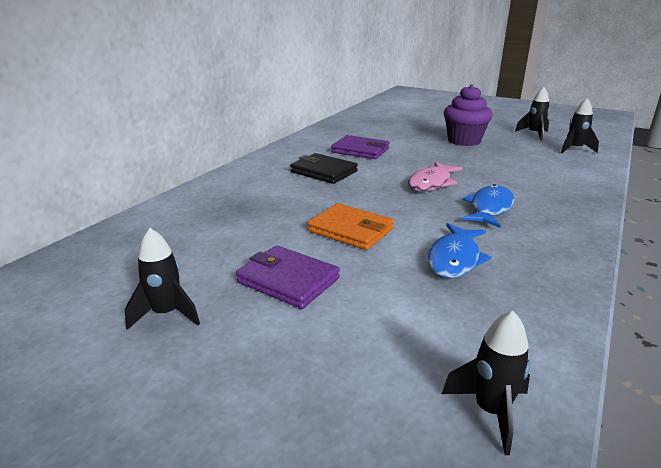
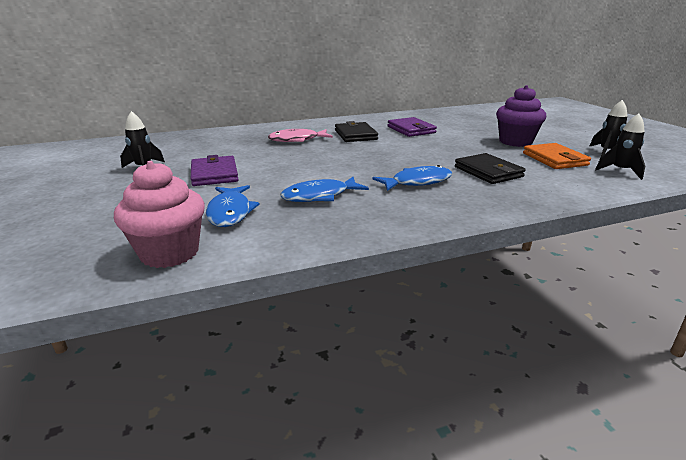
camera: 40 degrees right, 0 degrees up
orange wallet [308,203,394,250] -> orange wallet moved to [523,143,591,169]
pink fish [408,162,463,191] -> pink fish moved to [268,129,333,142]
black rocket [442,311,531,455] -> pink cupcake [114,161,205,268]
none -> blue fish [206,185,260,227]
none -> black wallet [455,153,526,184]

